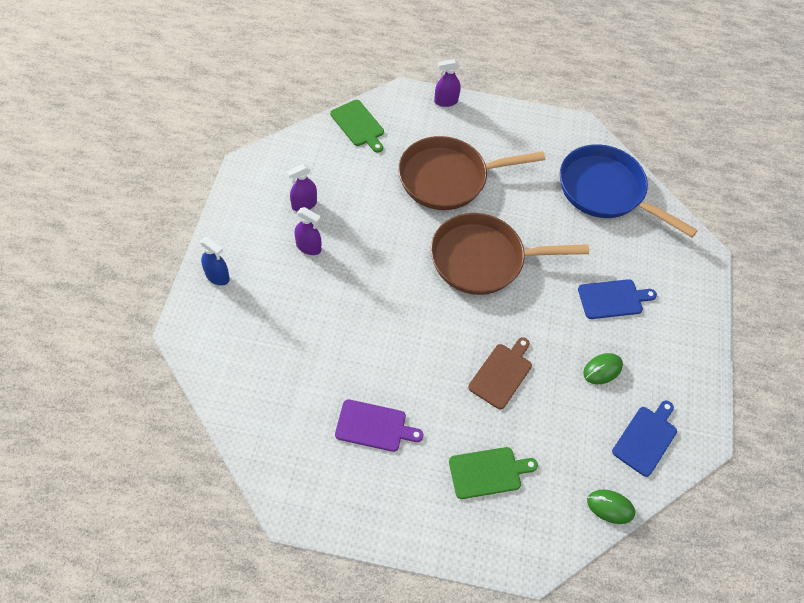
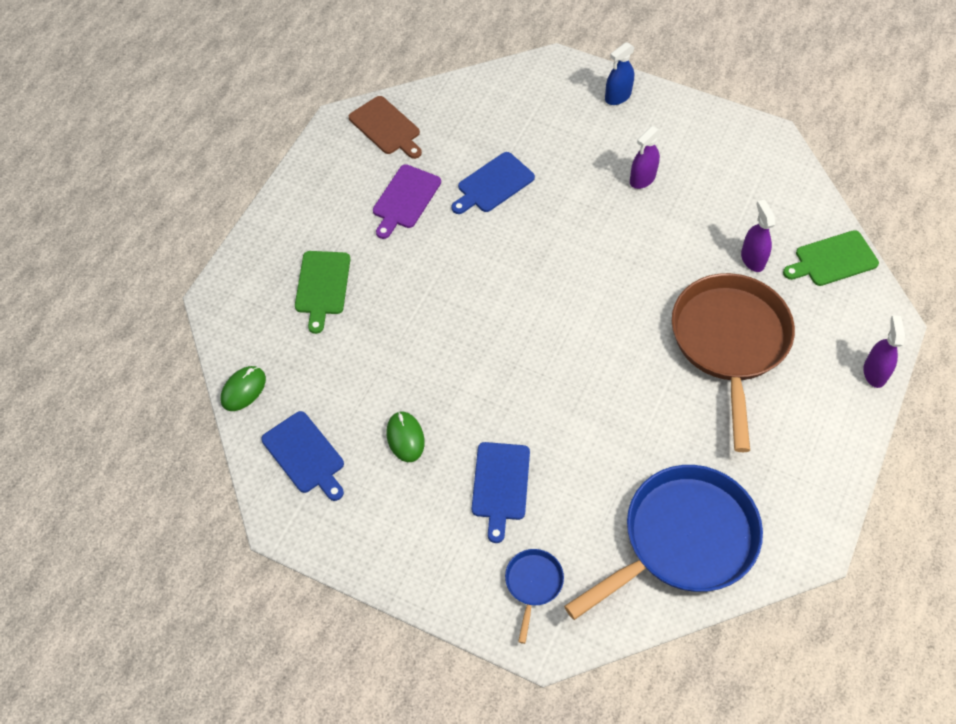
camera: 110 degrees right, 0 degrees up
purple spray bottle [287,164,317,212] -> purple spray bottle moved to [741,200,776,272]
brown pan [431,213,589,295] -> none
brown cutting board [468,337,532,409] -> brown cutting board moved to [349,96,422,159]
none -> blue cutting board [451,152,535,214]
none -> blue pan [505,549,564,644]

